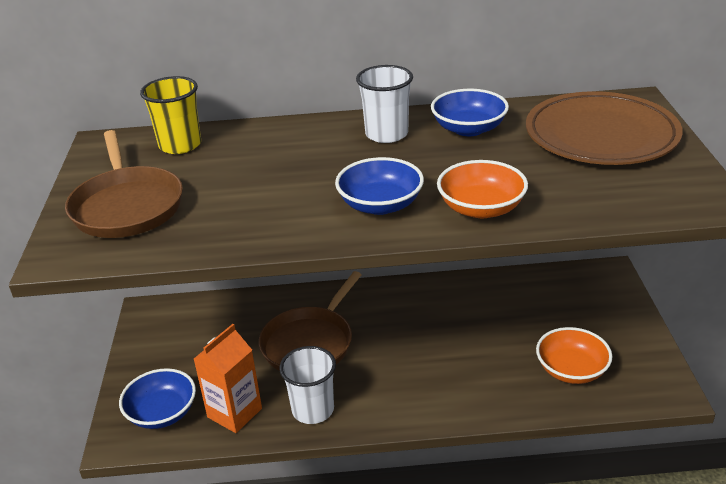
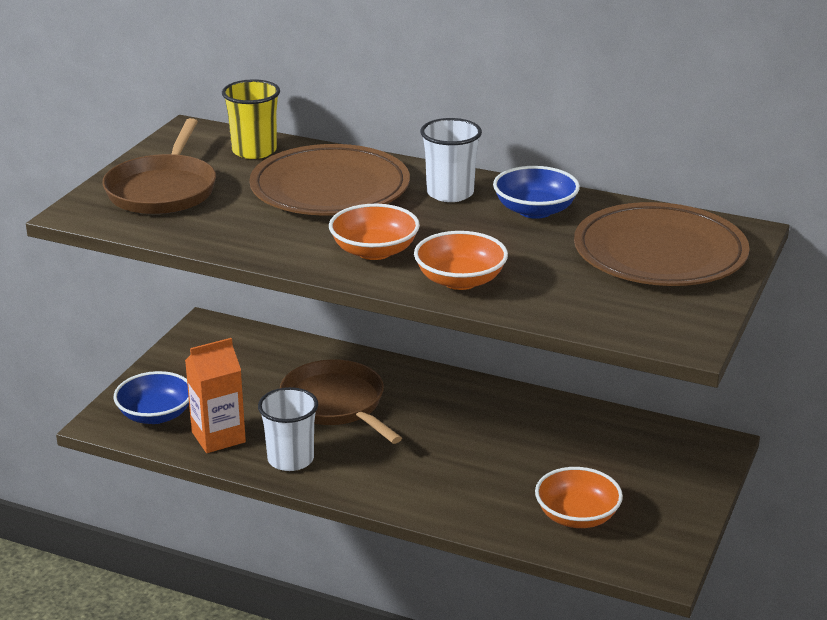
camera: 25 degrees right, 5 degrees down
brown pan [259,271,361,371] -> brown pan turned 90 degrees clockwise [280,359,402,444]
blue bowl [335,157,424,215] -> orange bowl [329,204,420,260]
none -> brown plate [249,144,410,215]

